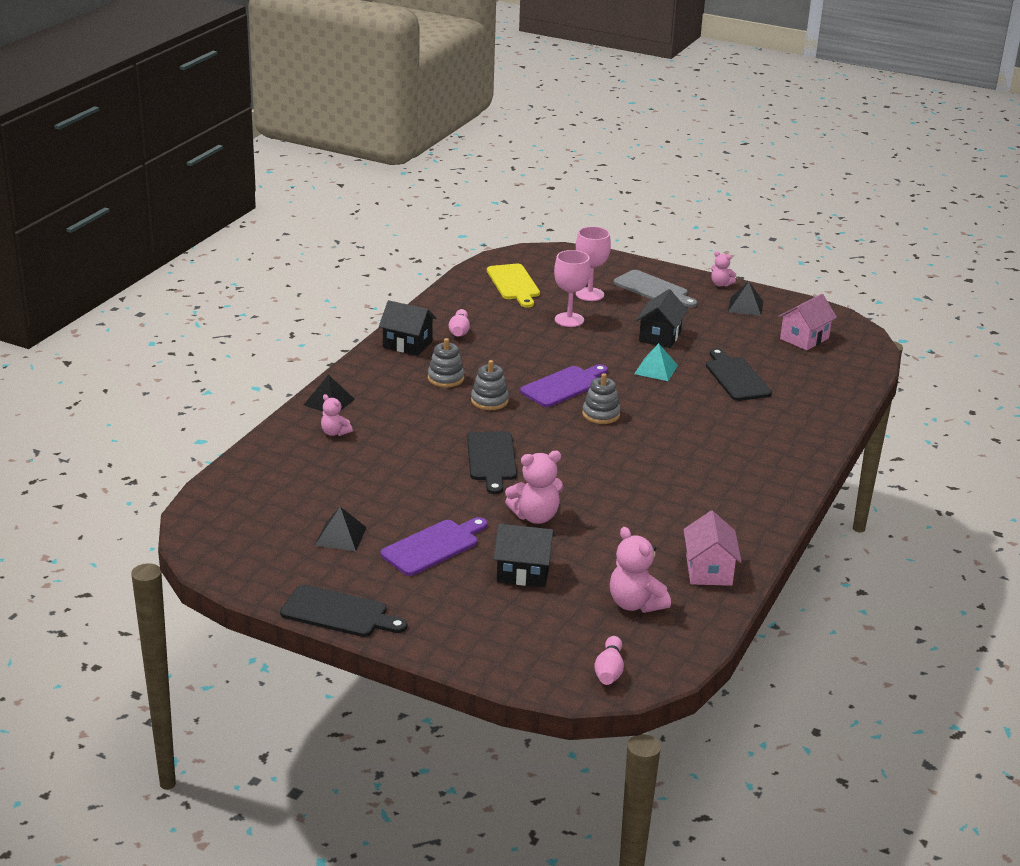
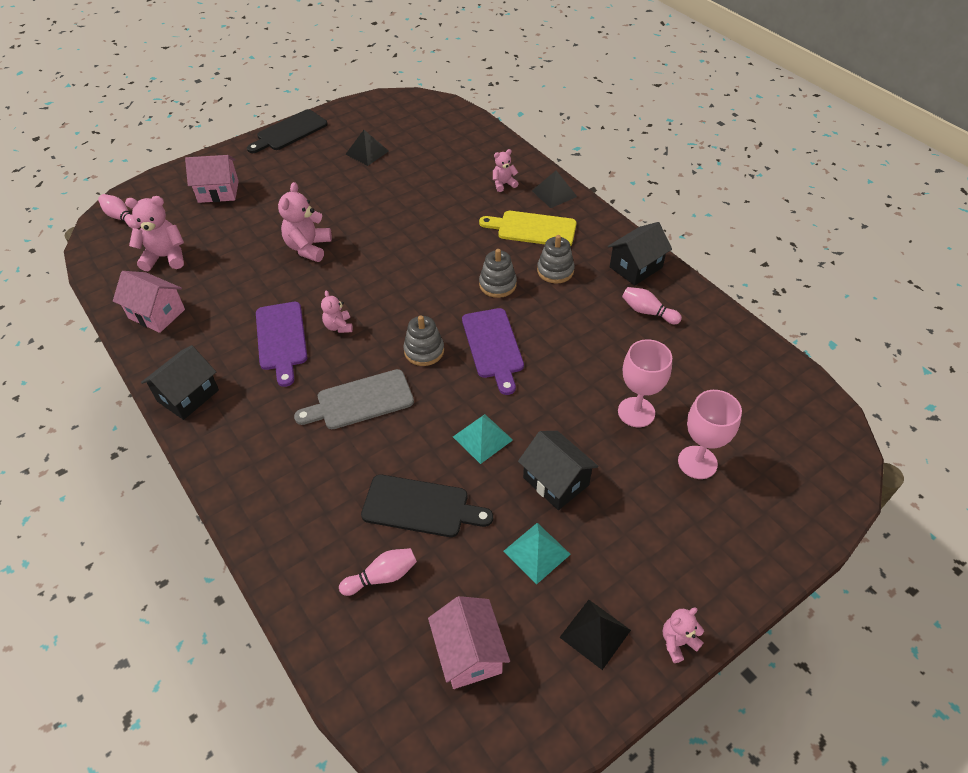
camera: 120 degrees right, 20 degrees up
purple cutting board [381,517,488,576] -> purple cutting board moved to [256,302,307,387]
black cutting board [467,432,517,494] -> none
yellow cutting board [487,264,540,308] -> yellow cutting board moved to [479,211,577,246]
black house [494,524,555,587] -> black house moved to [141,345,219,420]
grey cutting board [614,270,697,307] -> grey cutting board moved to [294,369,414,429]
none -> pink house [185,155,239,203]
none -> pink teddy bear [321,290,353,333]
none -> pink bowling pin [339,548,417,596]
none -> turquoise pyramid [503,523,571,585]

